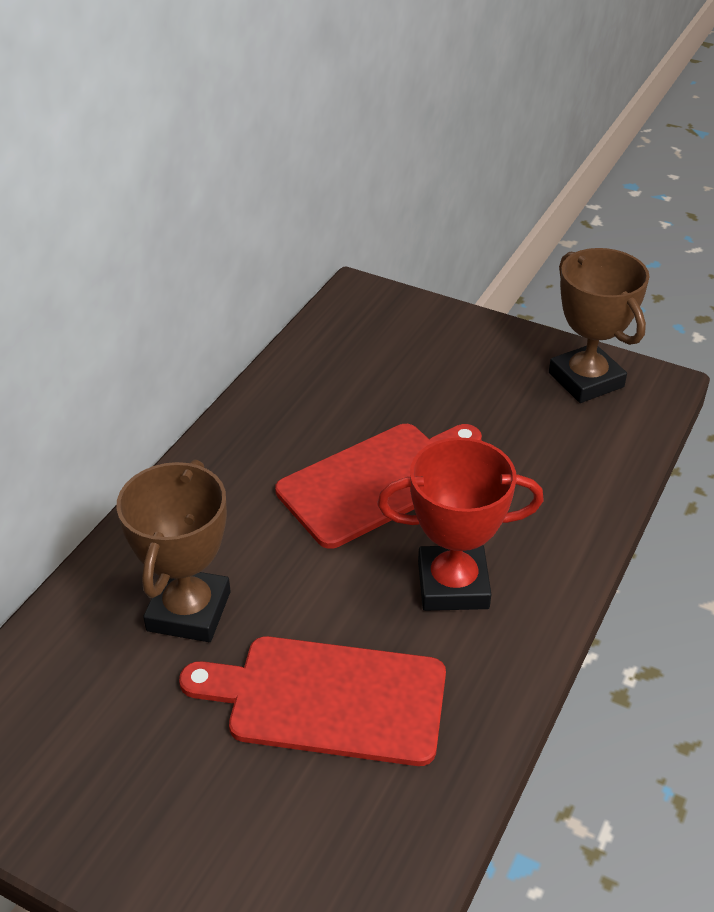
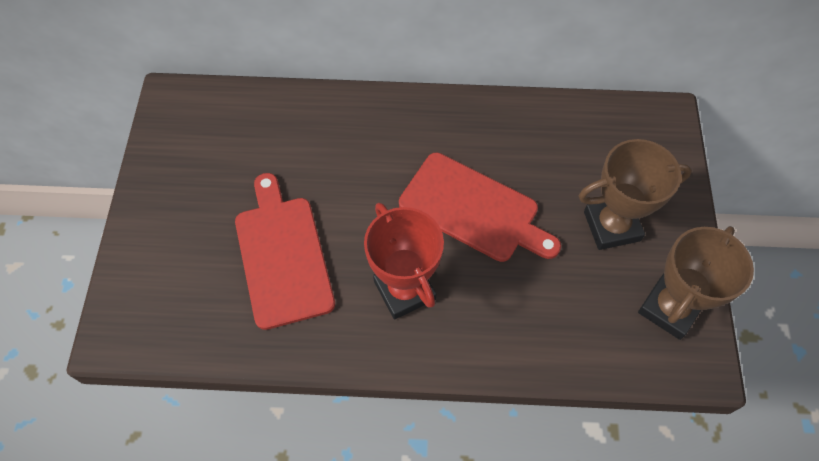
camera: 65 degrees right, 20 degrees up
brown trophy [116,459,231,642] -> brown trophy moved to [579,139,692,250]

